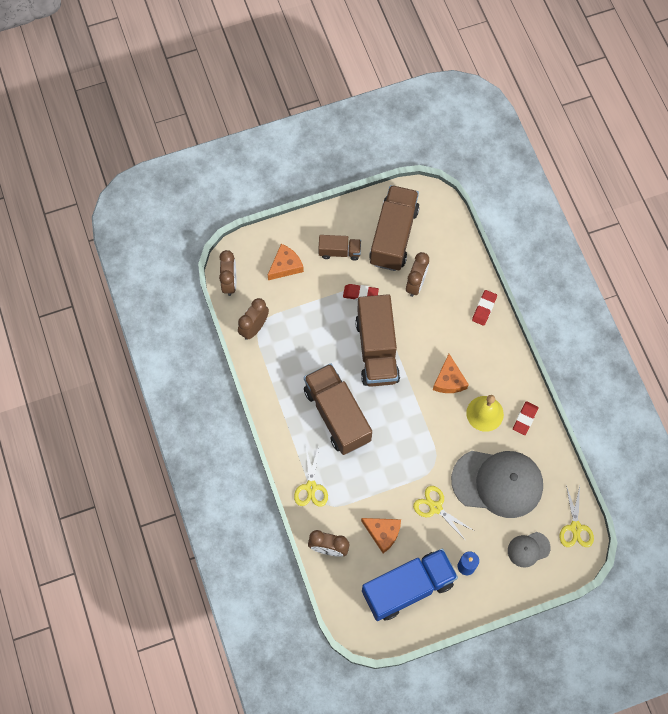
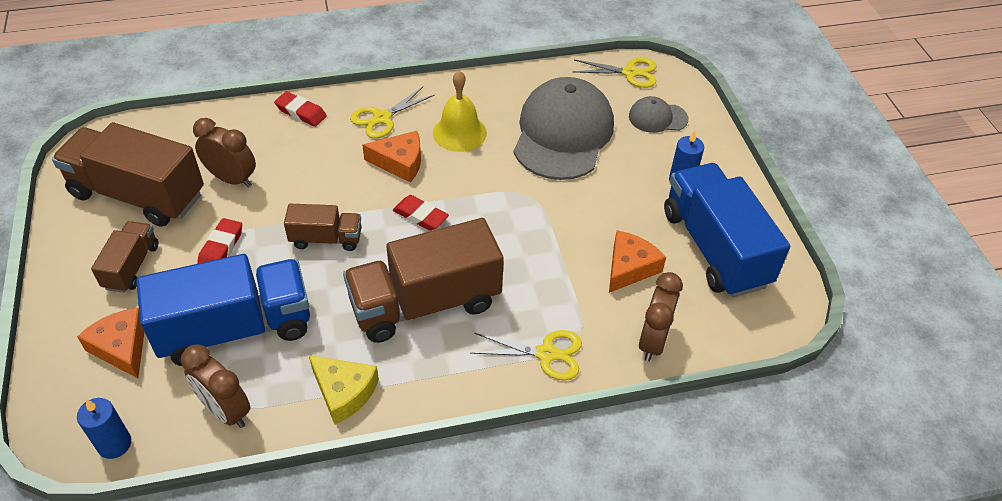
camera: 85 degrees left, 20 degrees down
brown clock [219,250,236,296] -> blue candle [77,398,131,459]
brown truck [355,294,400,387] -> brown truck [284,204,361,251], size x0.51
yellow scissors [413,486,473,541] -> yellow scissors moved to [350,87,435,139]
grey cap [508,532,551,567] -> grey cap turned 105 degrees clockwise [629,96,688,133]
red eraser [513,401,538,435] -> red eraser moved to [393,195,449,231]
none -> blue truck [136,254,310,366]
none -> yellow cheese [309,355,379,424]

